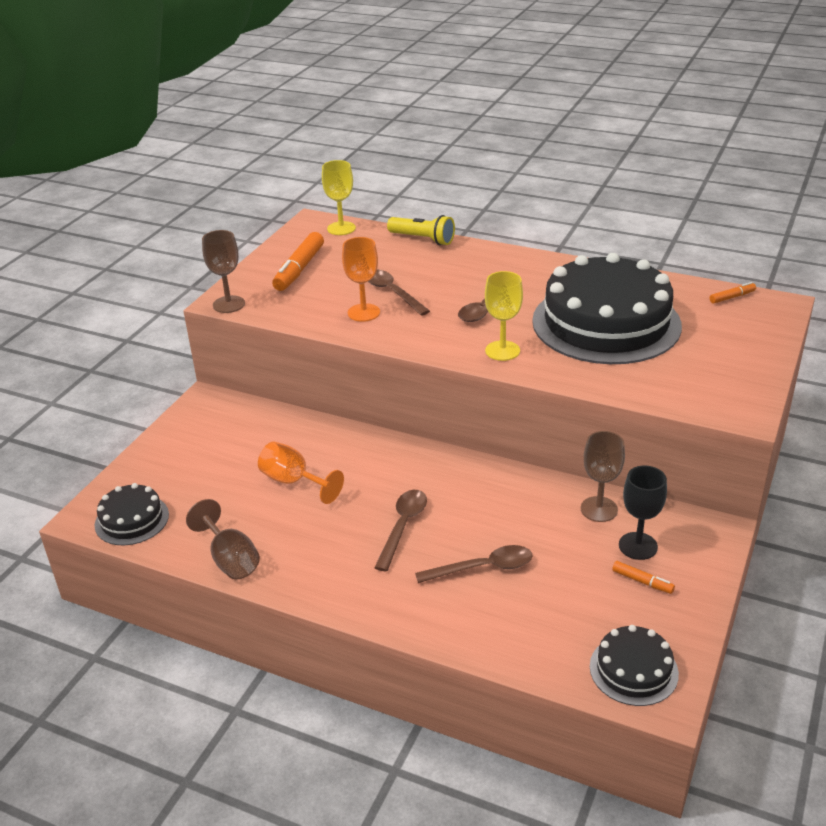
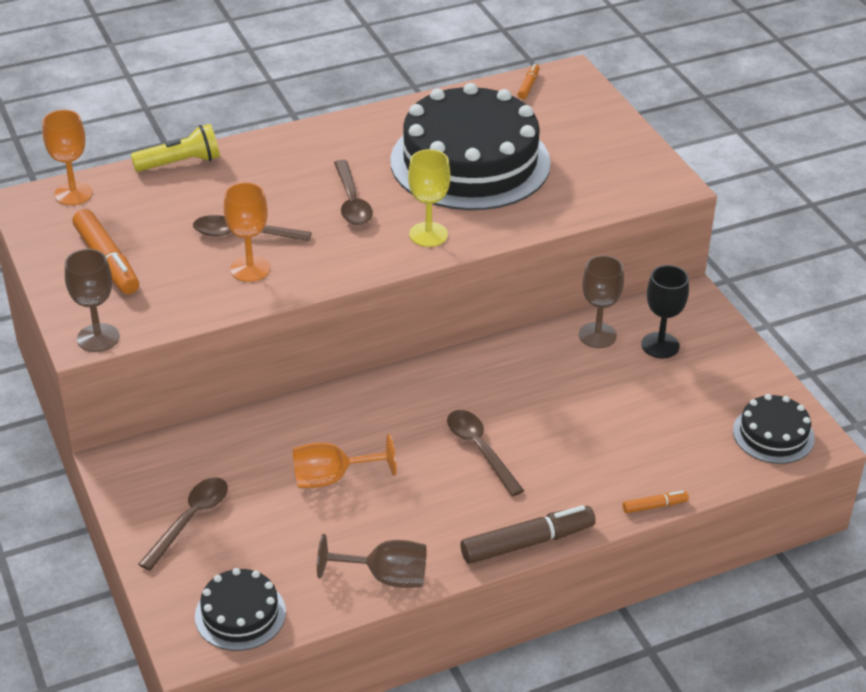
camera: 50 degrees left, 5 degrees up
yellow goblet [322,160,356,235] -> orange goblet [42,110,93,205]
brown spoon [415,545,533,583] -> brown spoon moved to [138,477,228,571]
orange marker [612,561,675,594] -> orange marker moved to [623,491,689,513]
none -> brown marker [461,505,596,564]

